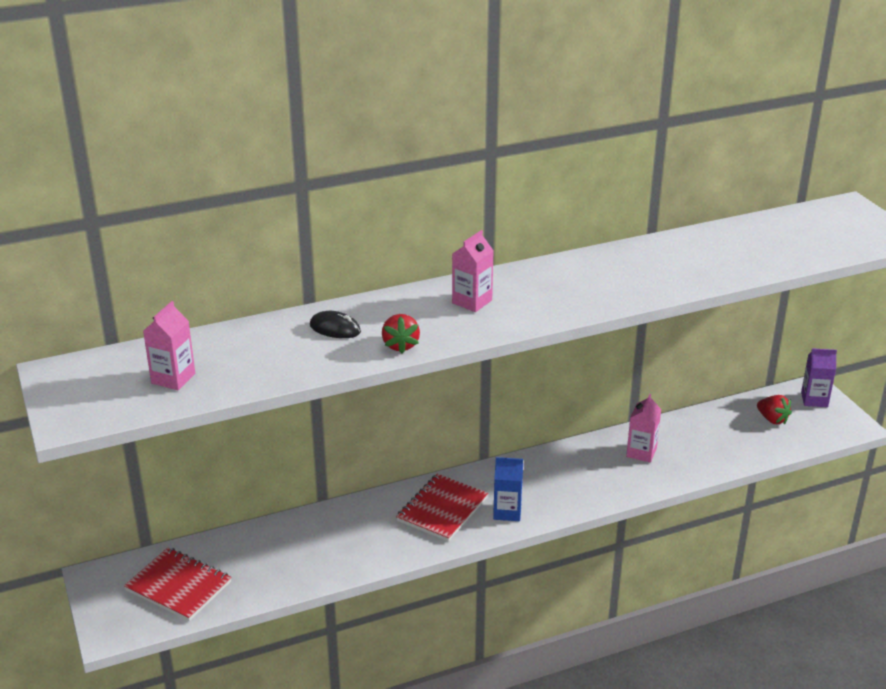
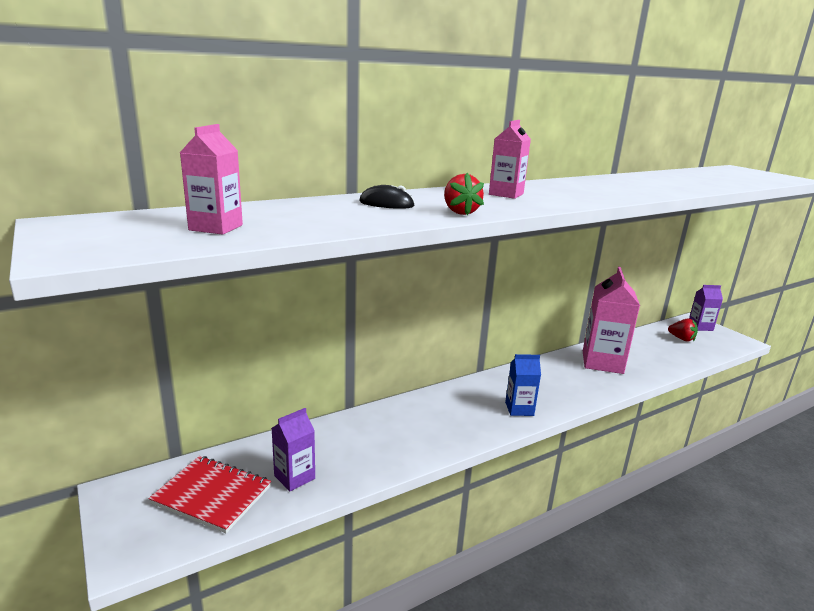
camera: 10 degrees left, 10 degrees down
red notebook [396,474,488,542] -> none
pink carton [626,394,661,463] -> pink carton [583,267,640,374], size x1.82
none -> purple carton [272,408,315,491]

